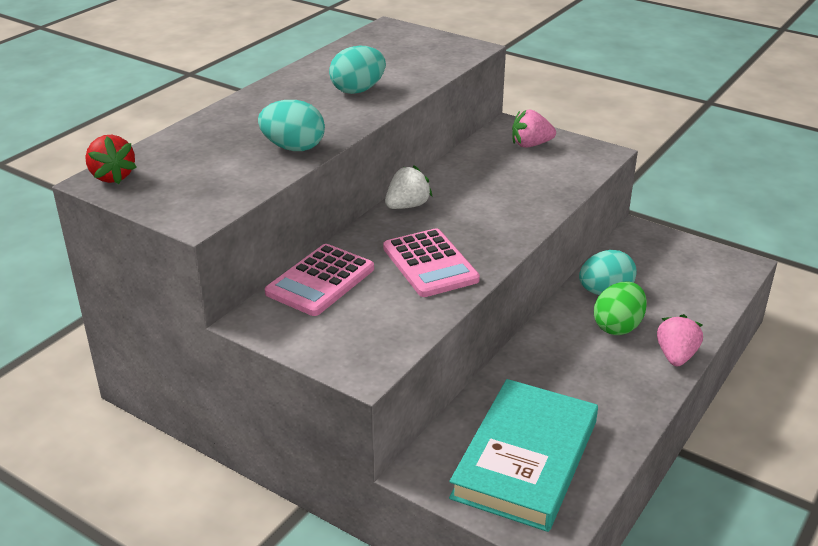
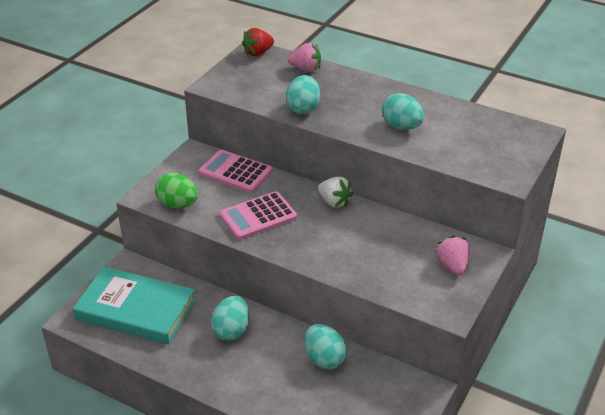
camera: 85 degrees right, 5 degrees up
green egg [594,282,647,335] -> green egg moved to [155,173,198,209]
pink strawberry [657,314,703,366] -> pink strawberry moved to [288,43,321,72]
none -> turquoise egg [211,296,249,341]

